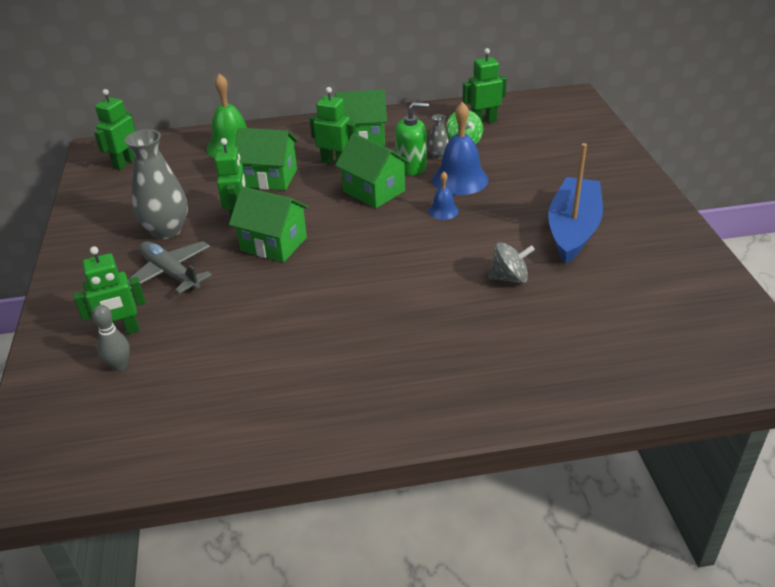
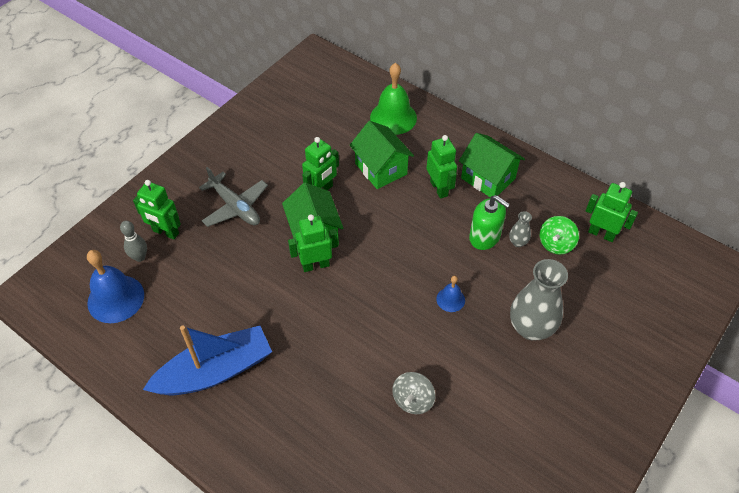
camera: 45 degrees right, 15 degrees up
green robot [94,89,136,170] -> green robot moved to [288,215,338,272]
grey vase [125,129,188,239] -> grey vase moved to [510,259,568,340]
grey plane [128,241,212,294] -> grey plane turned 135 degrees clockwise [199,167,268,227]
green house [335,133,411,208] -> none
blue bell [432,102,488,195] -> blue bell moved to [87,250,144,323]
grey spinning top [489,242,535,284] -> grey spinning top turned 75 degrees clockwise [392,372,435,414]
blue boat [548,143,603,264] -> blue boat moved to [143,326,272,396]

